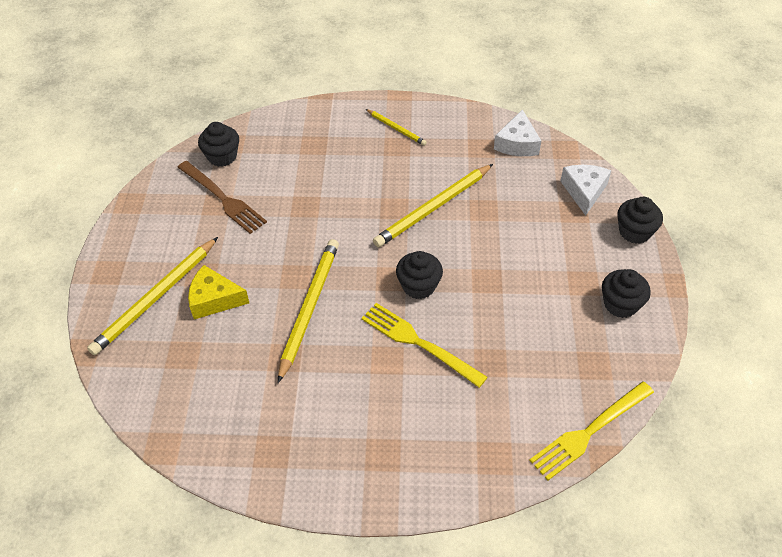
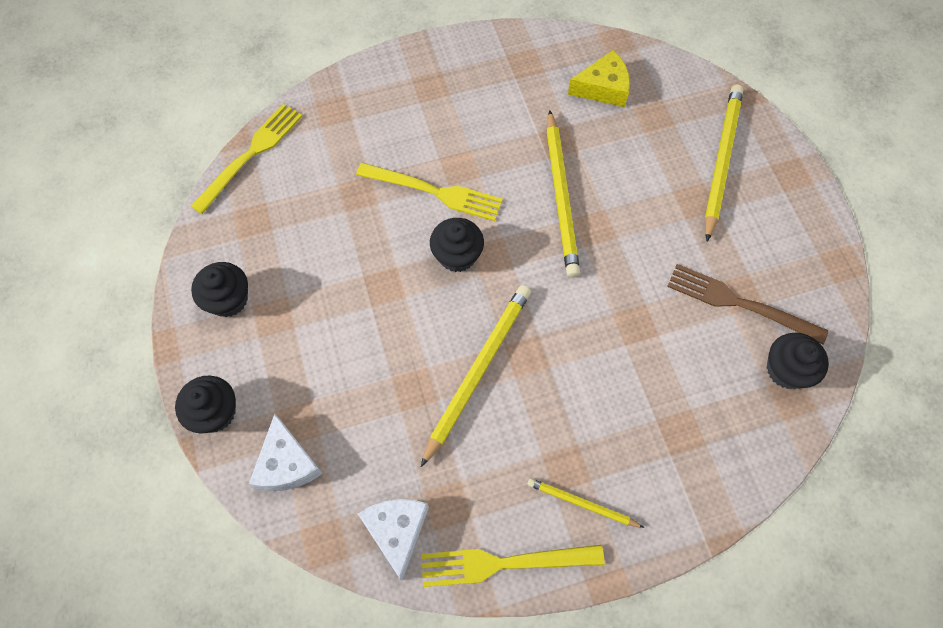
camera: 160 degrees right, 15 degrees up
yellow cheese [188,265,249,319] -> yellow cheese moved to [568,50,630,107]
none -> yellow fork [421,545,605,587]

